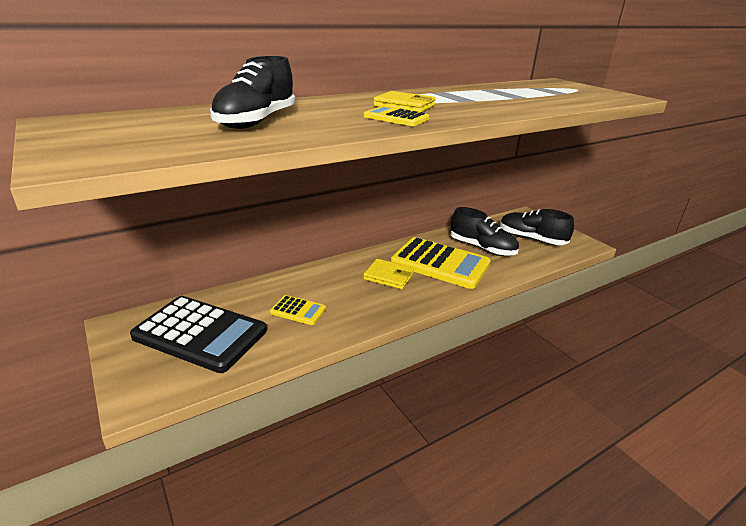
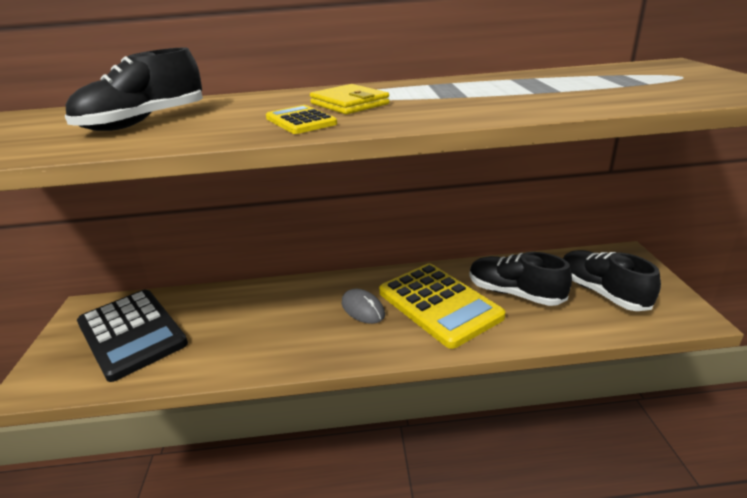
camera: 30 degrees right, 0 degrees up
yellow calculator [270,295,326,325] -> none
yellow wallet [363,259,414,289] -> grey mouse [342,289,385,324]
black shoe [451,207,519,256] -> black shoe turned 150 degrees clockwise [469,252,572,306]

